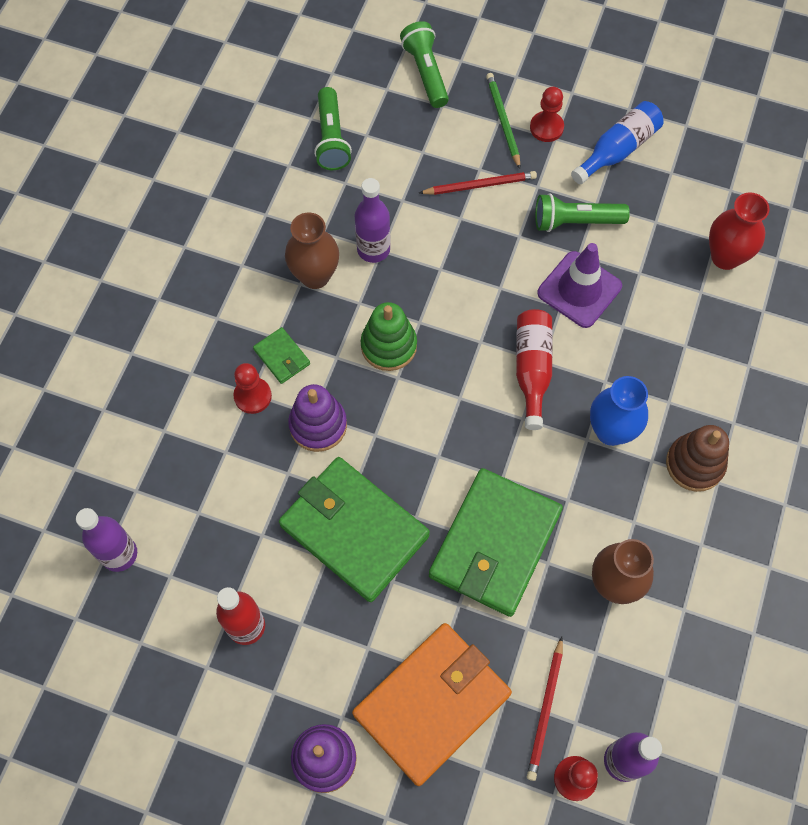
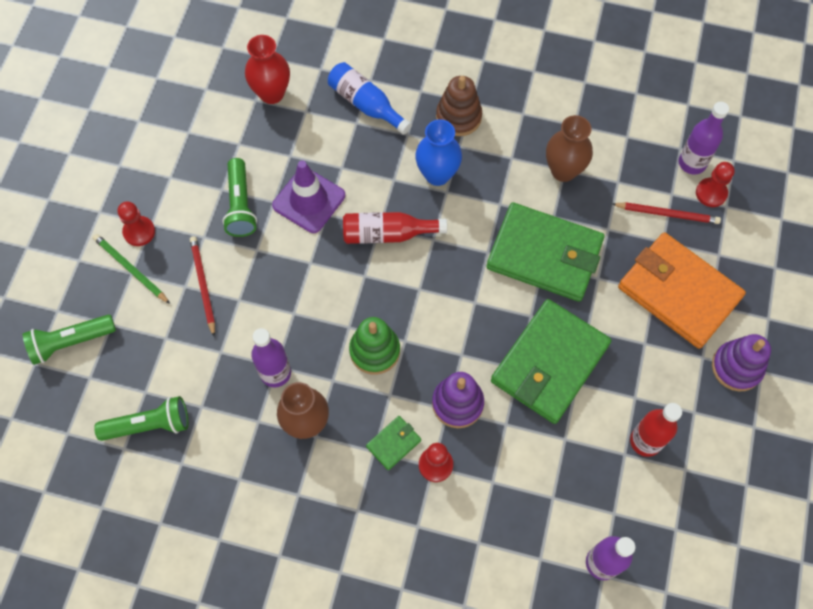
camera: 95 degrees left, 0 degrees up
green pencil [486,73,520,169] -> green pencil turned 60 degrees clockwise [93,234,170,304]
blue bottle [571,101,664,184] -> blue bottle moved to [328,62,412,135]

